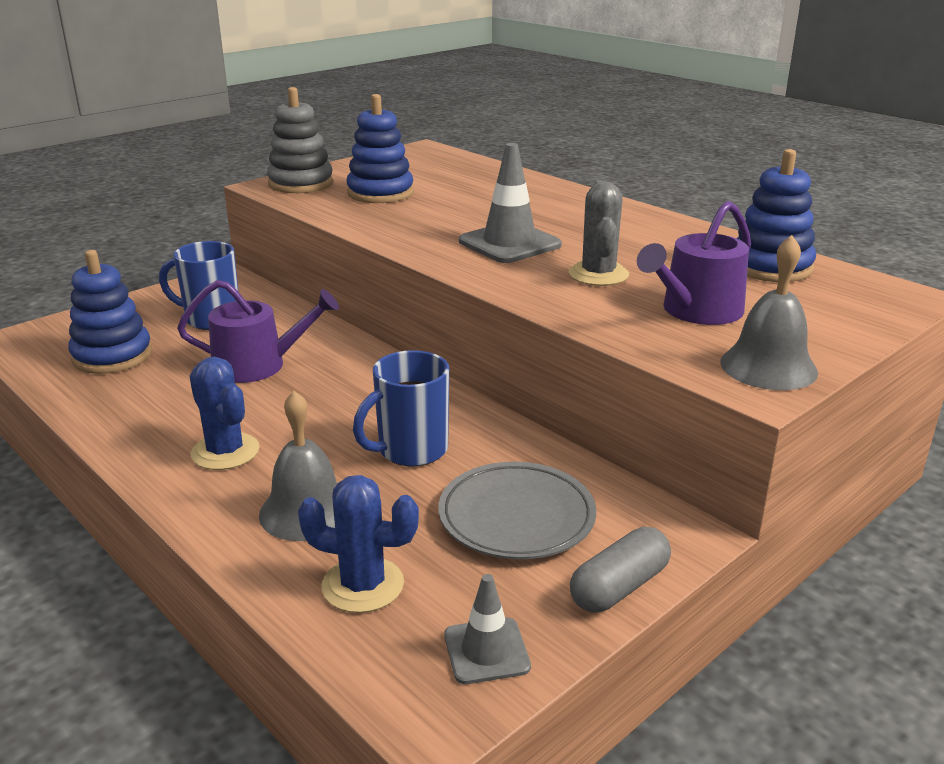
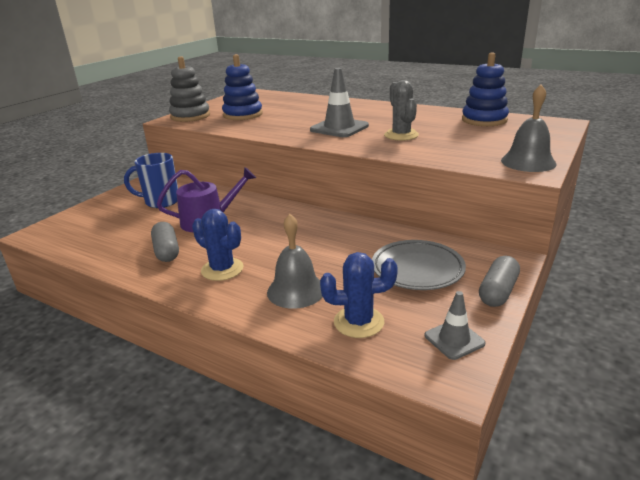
camera: 15 degrees left, 0 degrees up
blue stacking toy [68,250,152,374] -> none
blue mug [353,350,449,466] -> none
purple watering can [637,201,751,325] -> none
none -> grey capsule [151,222,179,262]

